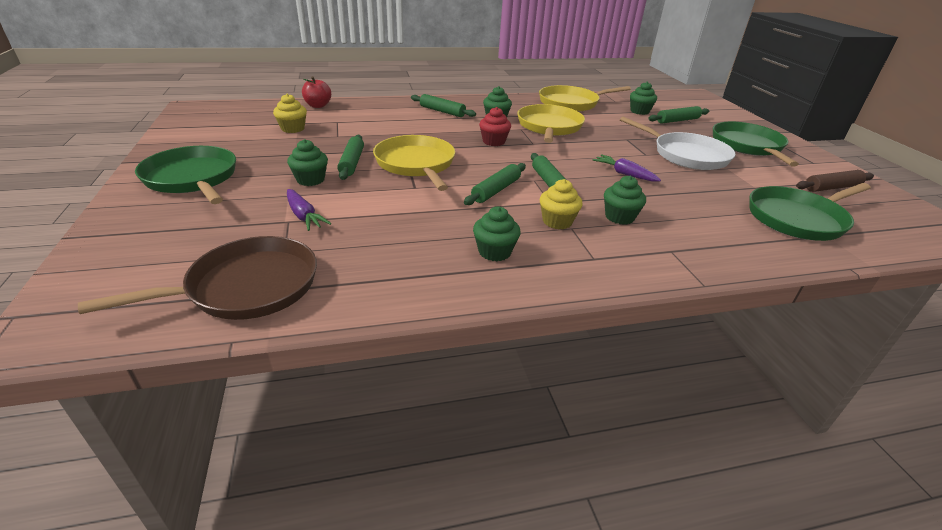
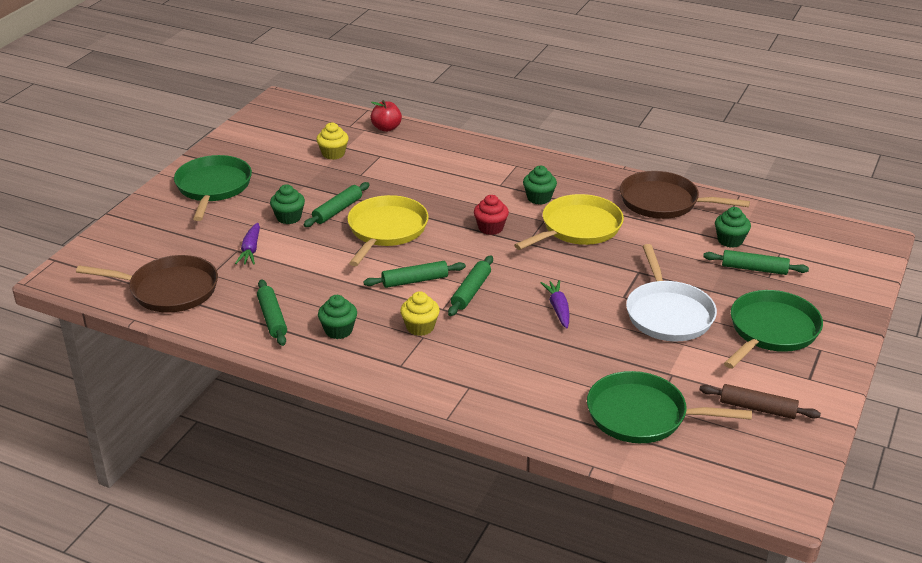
camera: 40 degrees right, 0 degrees up
green rolling pin [411,94,476,117] -> green rolling pin moved to [257,280,287,346]
yellow pan [539,85,631,112] -> brown pan [620,171,750,219]
green cupcake [604,176,646,225] -> none

